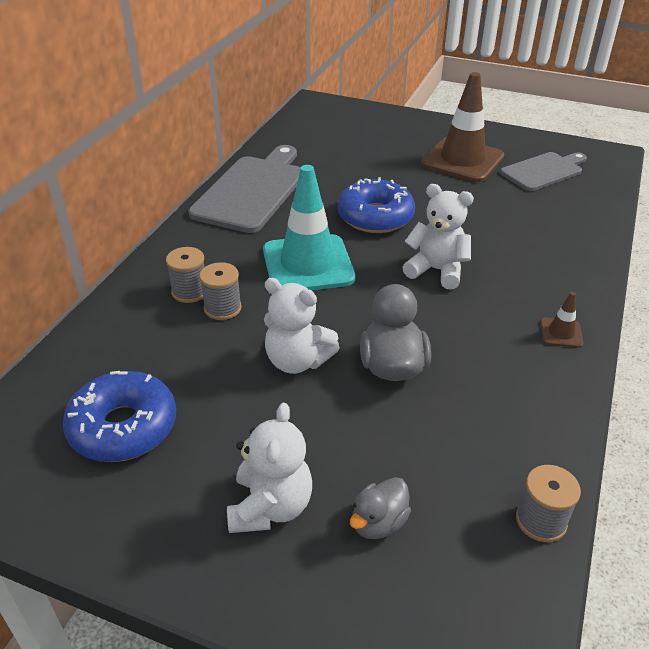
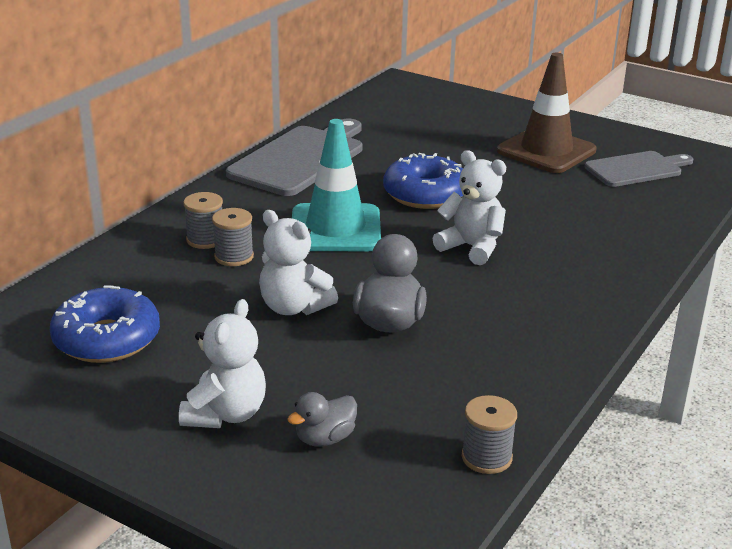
camera: 10 degrees right, 10 degrees down
brown traffic cone [540,292,583,348] -> none

